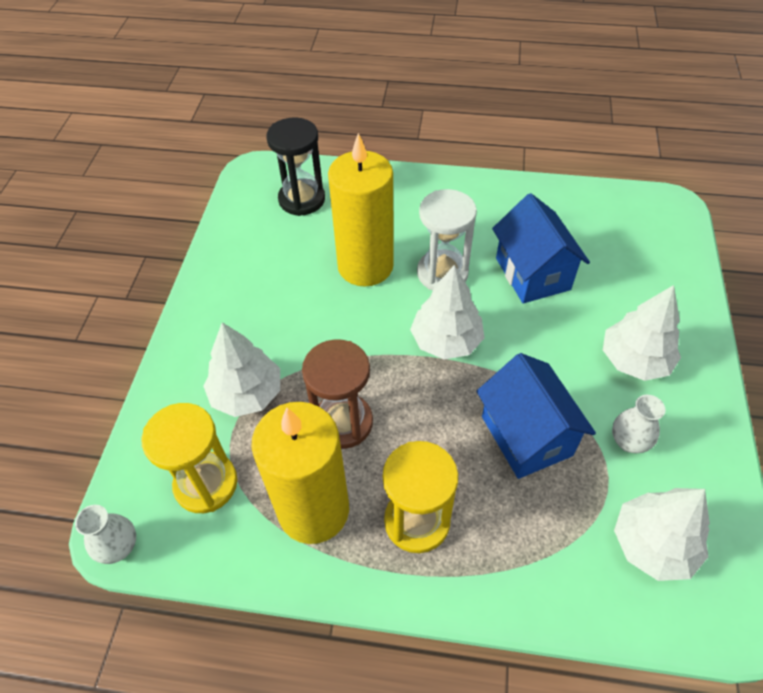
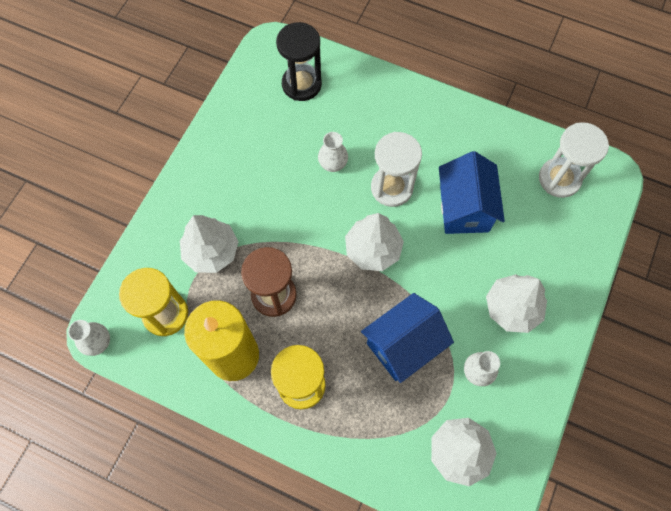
camera: 15 degrees right, 15 degrees up
yellow candle [328,133,394,287] -> white vase [318,132,348,172]
blue house [476,353,596,479] -> blue house turned 60 degrees clockwise [361,293,454,383]
none -> white hourglass [539,122,609,198]

